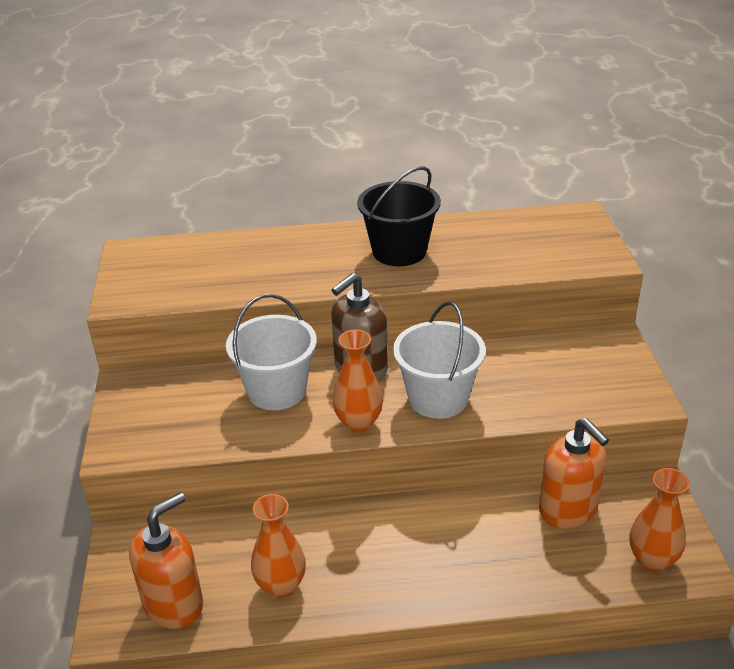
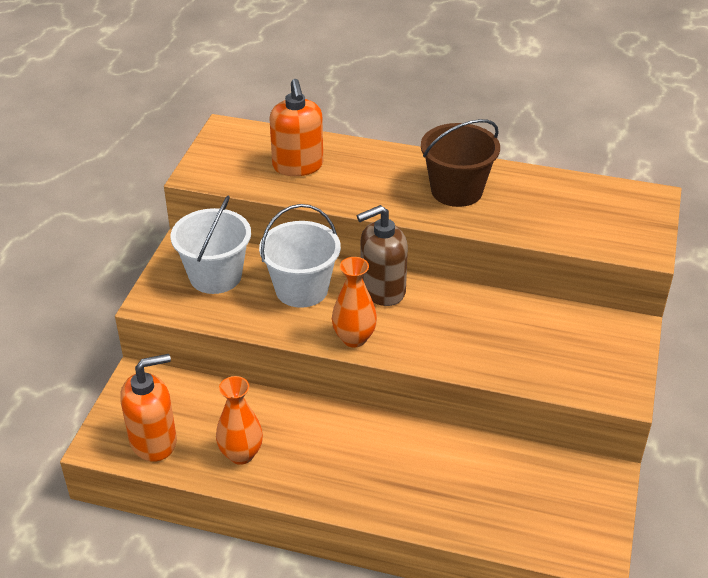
camera: 20 degrees right, 5 degrees up
black bucket [357,166,441,266] -> brown bucket [421,119,500,207]
white bucket [393,301,486,419] -> white bucket moved to [170,196,251,294]
orange soap dispenser [539,418,609,529] -> orange soap dispenser moved to [270,79,323,176]
orange vase [629,468,690,572] -> none

